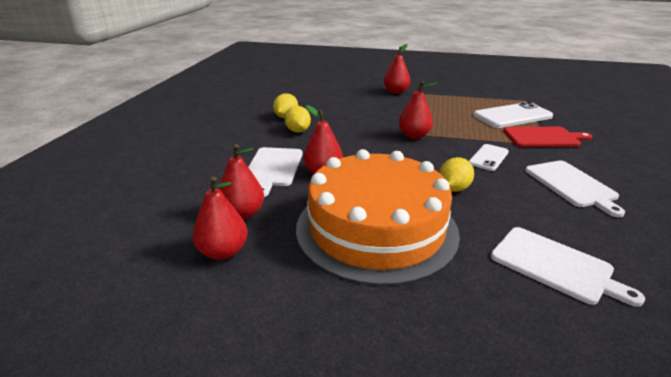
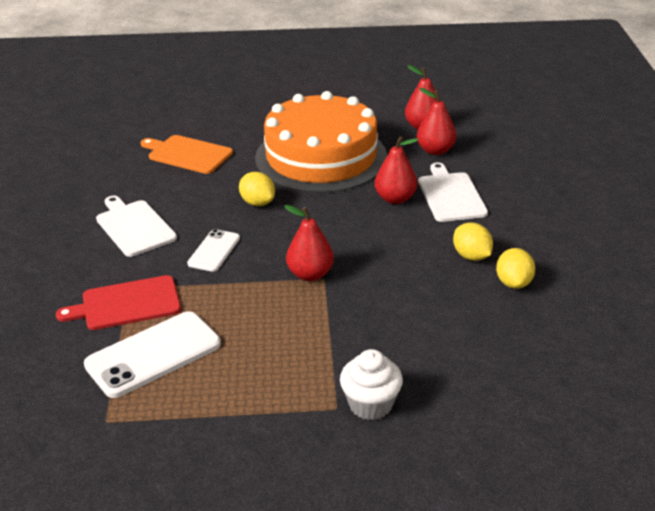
camera: 165 degrees right, 5 degrees up
red pear [384,44,410,94] -> white cupcake [340,349,403,420]
yellow lemon [439,157,474,192] -> yellow lemon turned 60 degrees counterclockwise [239,172,275,206]
white cutting board [491,227,645,307] -> orange cutting board [141,135,233,174]

